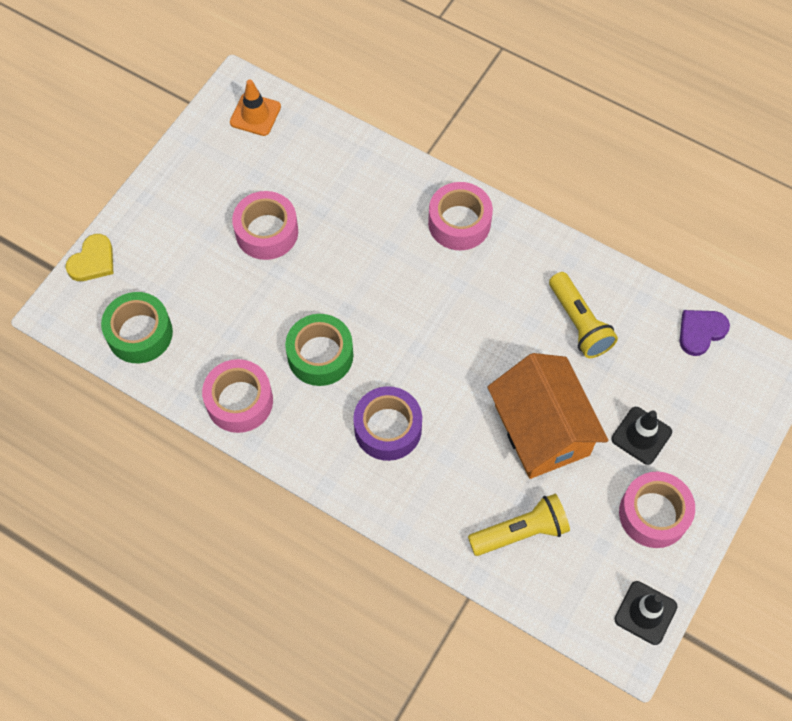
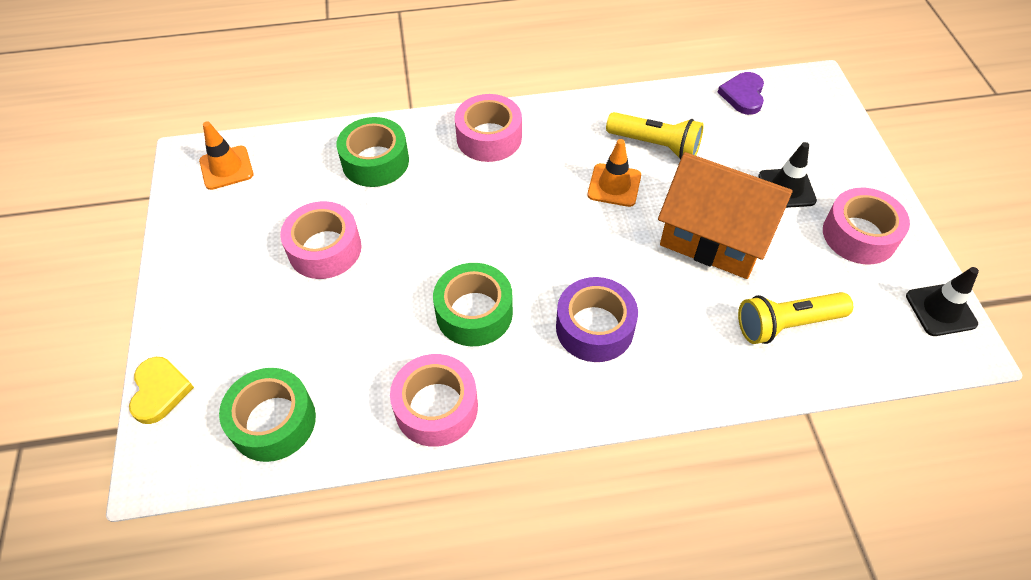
camera: 40 degrees left, 10 degrees down
yellow flashlight [468,494,570,556] -> yellow flashlight turned 135 degrees counterclockwise [738,292,853,344]
none -> green tape [337,117,409,187]
none -> orange traffic cone [588,139,641,207]

